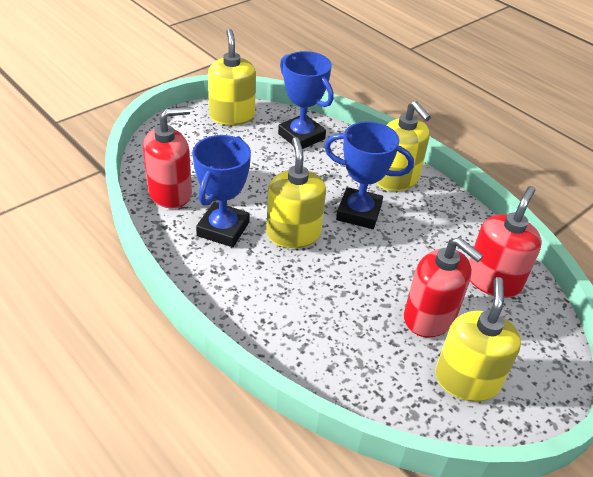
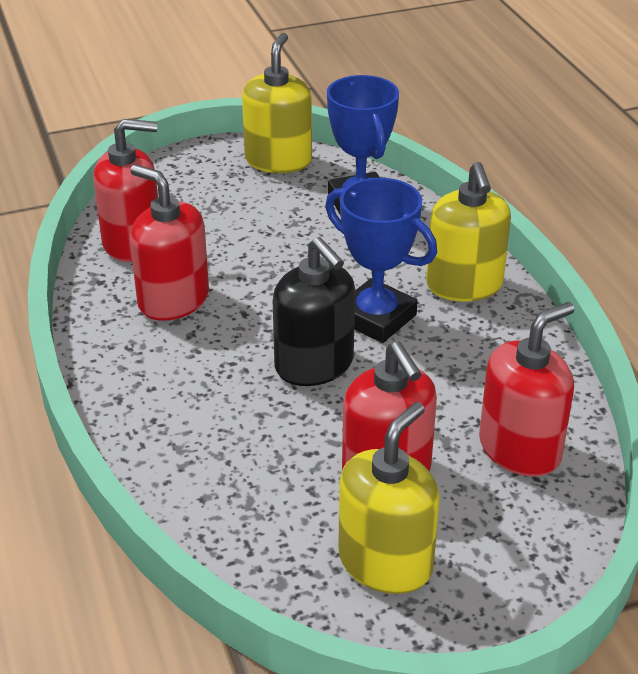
camera: 25 degrees right, 5 degrees down
blue trophy [192,135,251,247] -> red soap dispenser [130,165,209,321]
yellow soap dispenser [266,137,326,248] -> none
none -> black soap dispenser [273,237,355,386]

